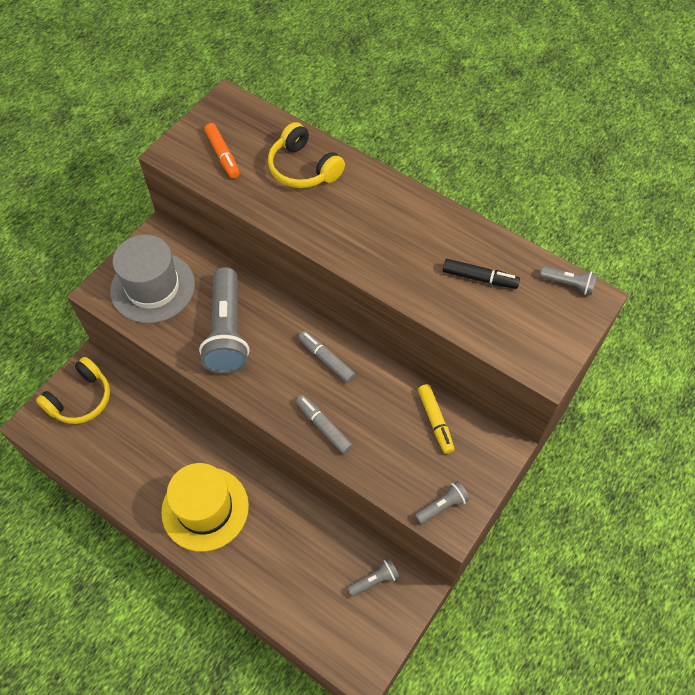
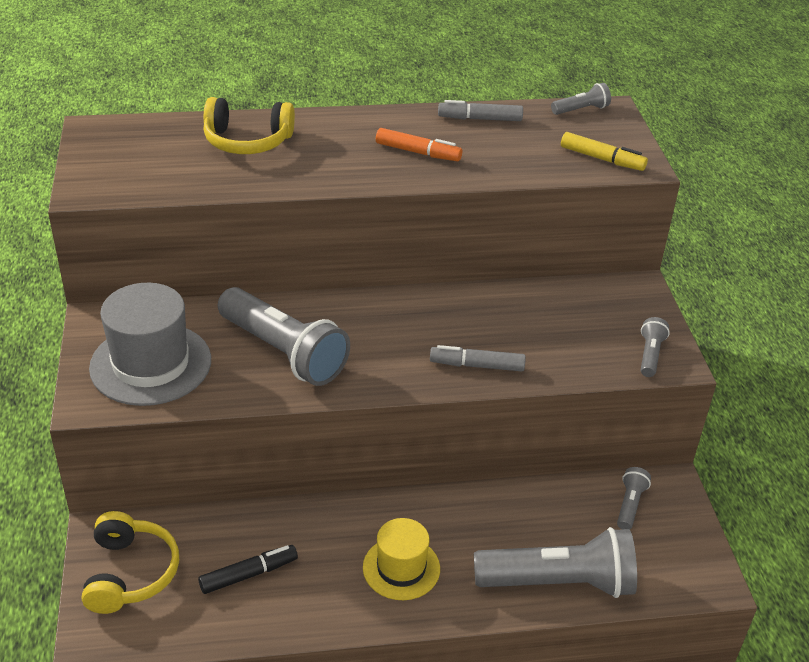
camera: 45 degrees left, 20 degrees down
yellow hat [161,463,249,552] -> yellow hat [363,518,440,600], size x0.63
orange marker [204,123,240,178] -> orange marker moved to [376,128,462,161]
grey marker [298,331,356,383] -> grey marker moved to [438,100,523,121]
yellow marker [418,384,455,454] -> yellow marker moved to [561,132,648,171]
black marker [443,259,520,289] -> black marker moved to [198,545,298,594]
none -> grey flashlight [474,527,637,598]

